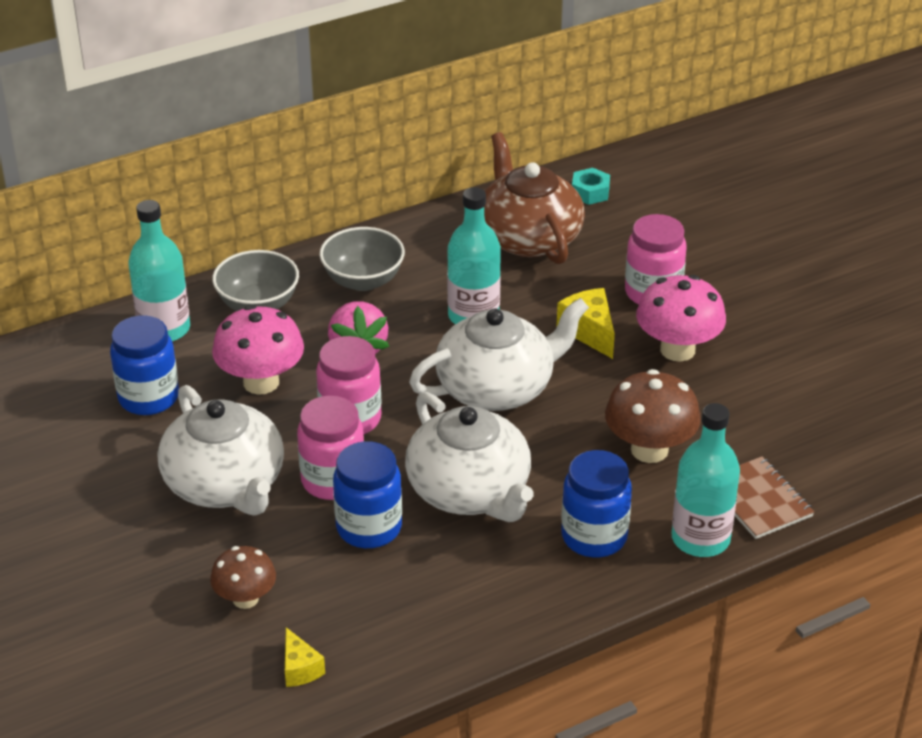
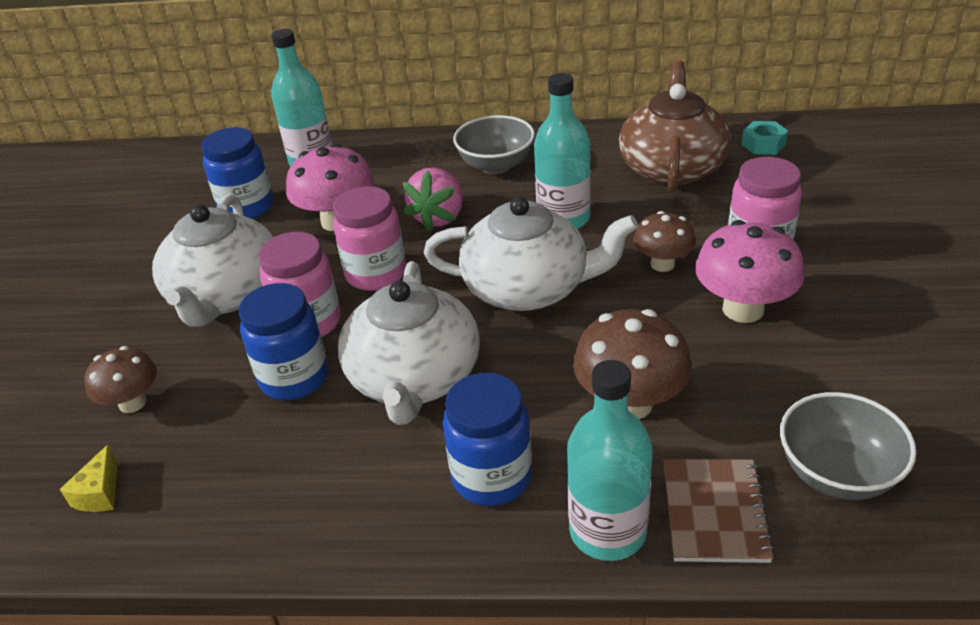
camera: 35 degrees right, 0 degrees up
grey bowl [212,250,299,311] -> grey bowl moved to [780,392,917,500]
yellow cheese [556,288,615,359] -> brown mushroom [633,211,696,272]

